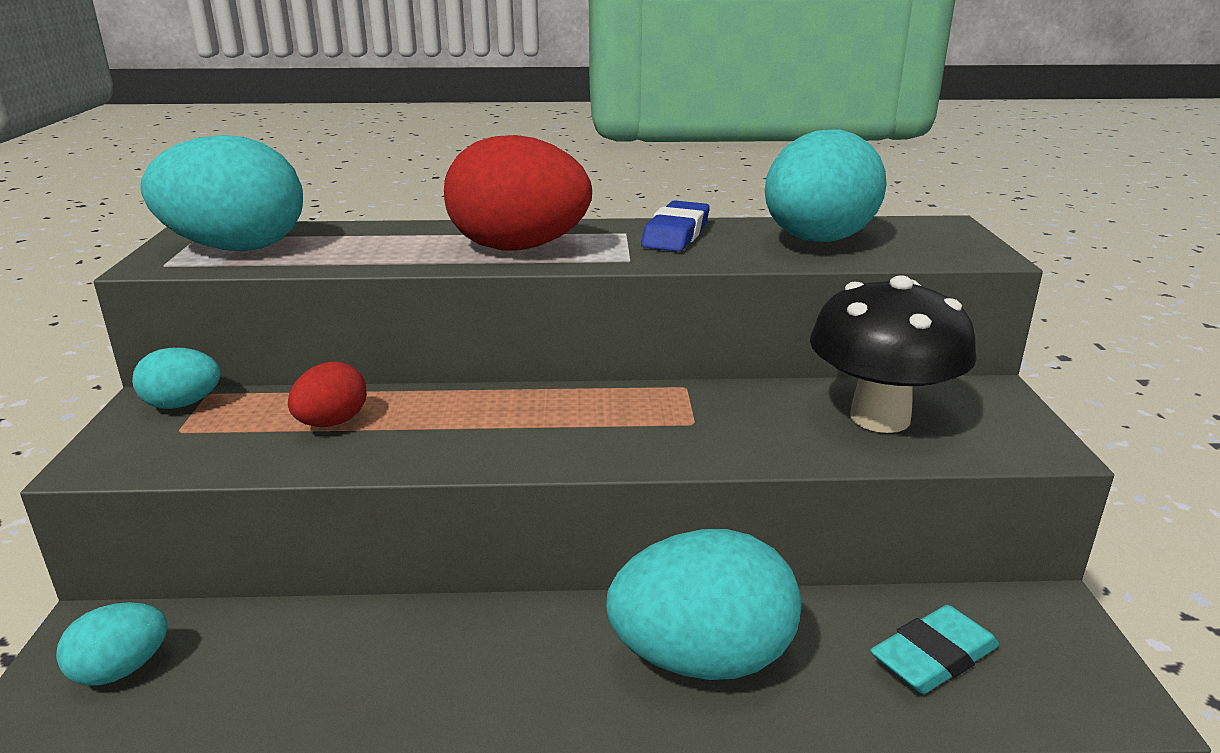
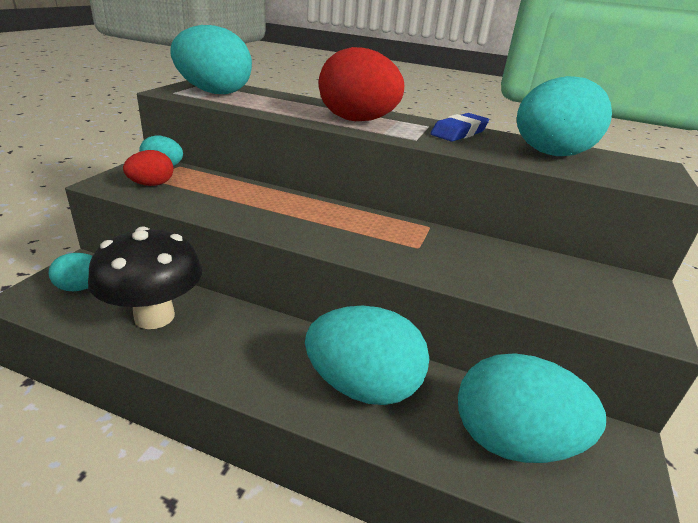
camera: 20 degrees right, 5 degrees up
red egg [288,362,367,427] -> red egg moved to [123,150,174,186]
black mushroom [810,275,977,433] -> black mushroom moved to [88,226,202,329]
turquoise eraser [870,605,999,694] -> turquoise egg [458,353,606,463]

